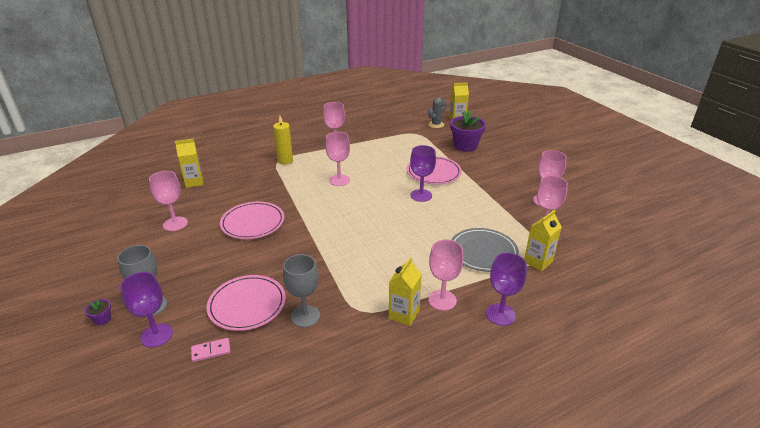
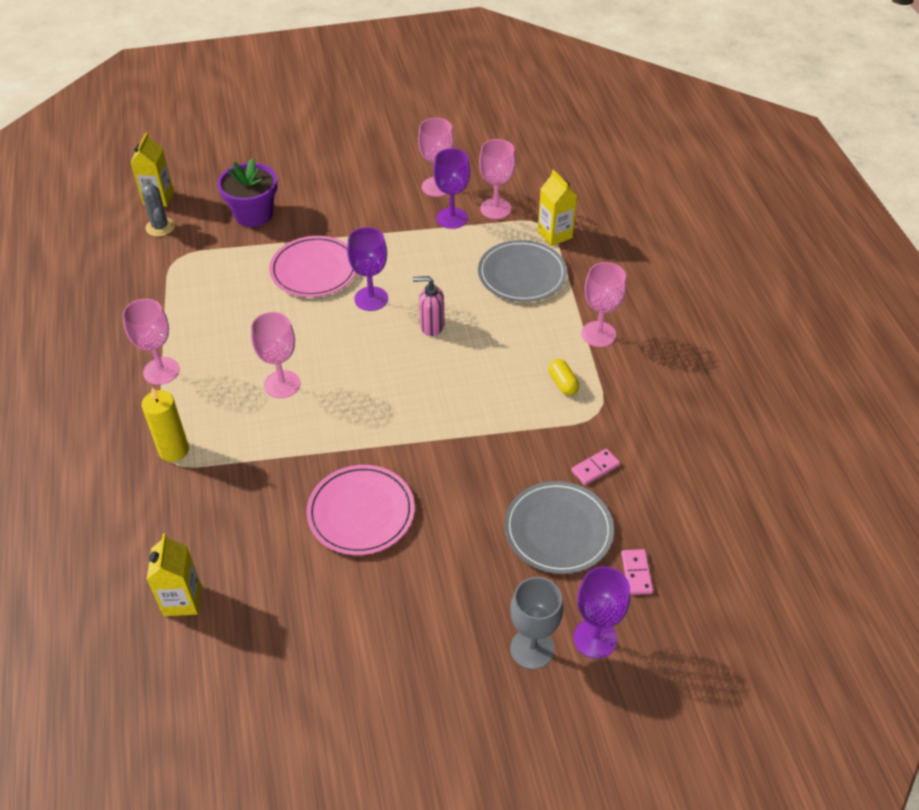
camera: 75 degrees left, 15 degrees up
purple flower pot [85,299,111,325] -> none
pink goblet [149,171,188,231] -> none
pink plate [206,275,286,331] -> grey plate [504,481,614,574]
grey goblet [283,254,320,327] -> pink domino [571,448,620,485]
yellow carton [389,257,422,326] -> none
purple goblet [486,253,527,326] -> purple goblet moved to [433,148,470,229]
none -> pink soap dispenser [413,276,444,336]
none -> yellow capsule [548,359,579,395]

